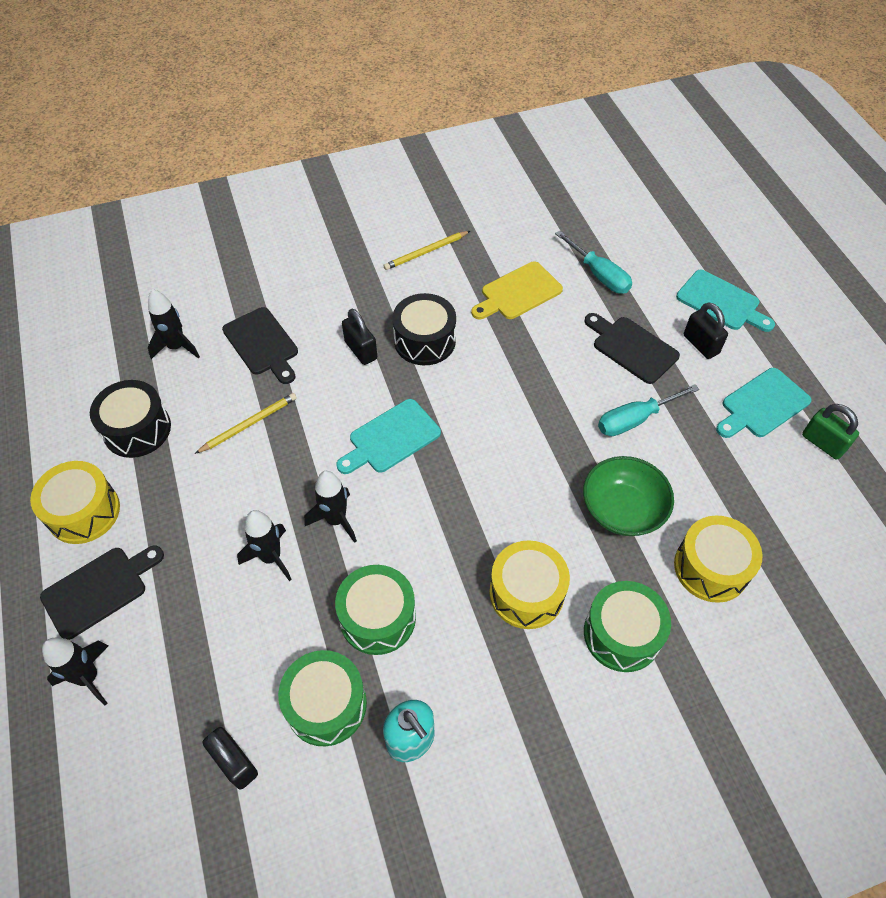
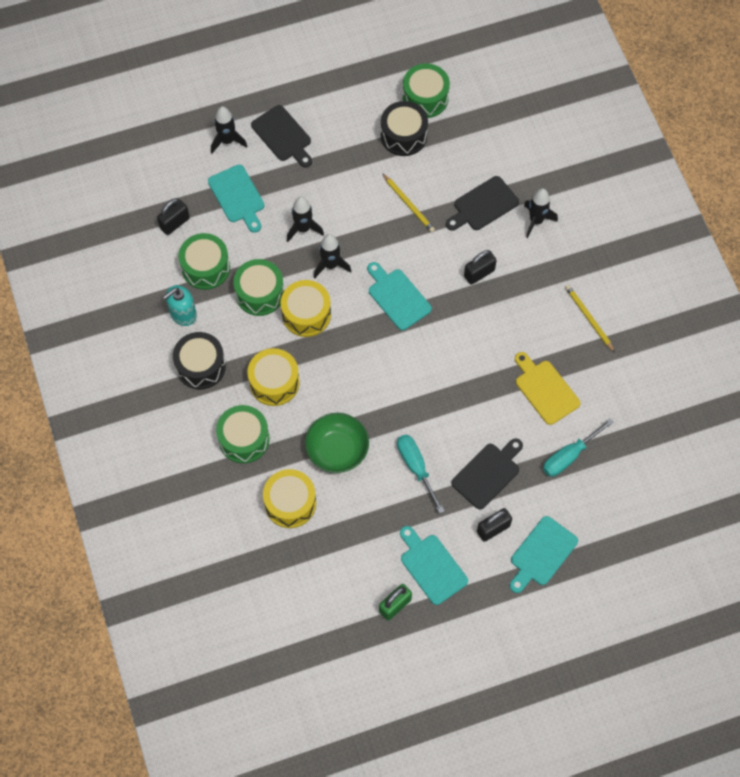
camera: 90 degrees right, 10 degrees up
yellow drum [30,461,120,544] -> yellow drum moved to [281,280,331,337]
black rocket [148,289,200,359] -> black rocket moved to [524,188,558,238]
black drum [392,293,456,365] -> black drum moved to [173,332,226,389]
none -> turquoise cutting board [208,165,265,233]
none -> green drum [402,63,450,118]

